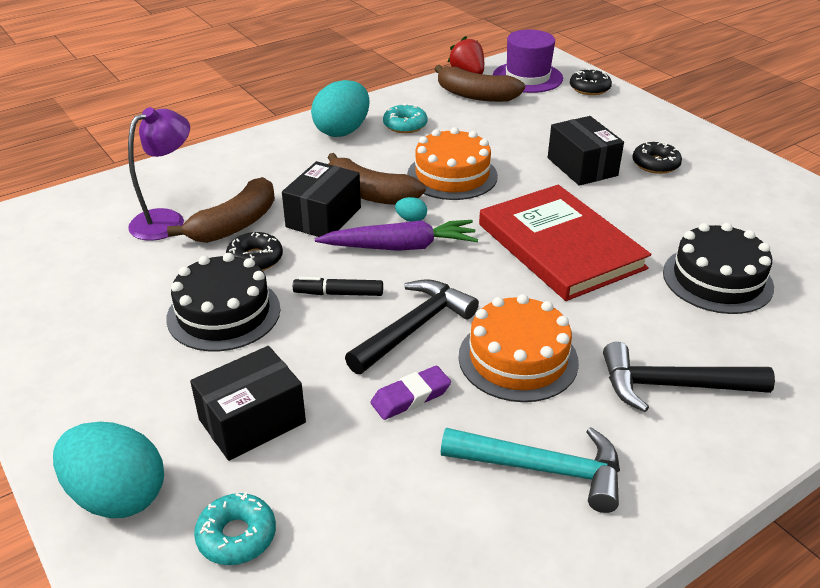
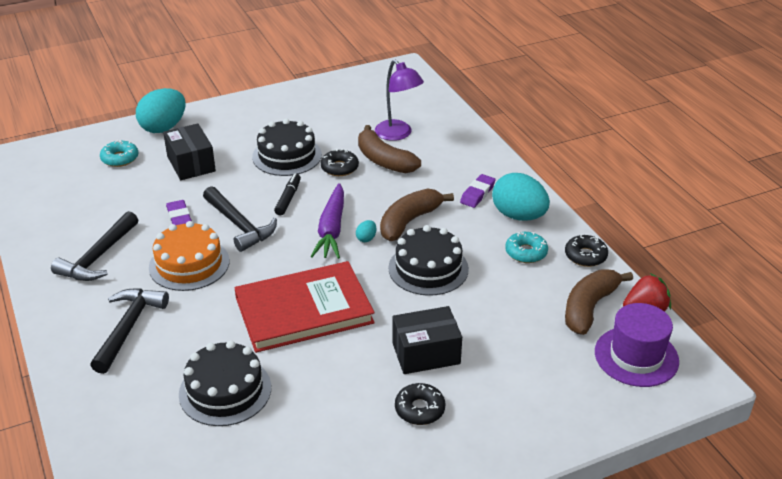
camera: 100 degrees right, 0 degrees up
black box [282,161,361,237] -> none
orange cake [407,127,498,200] -> black cake [388,225,469,296]
turquoise hammer [441,427,620,513] -> black hammer [51,211,138,281]
black donut [570,68,612,95] -> black donut moved to [565,234,608,267]
none -> purple eraser [460,174,496,208]

